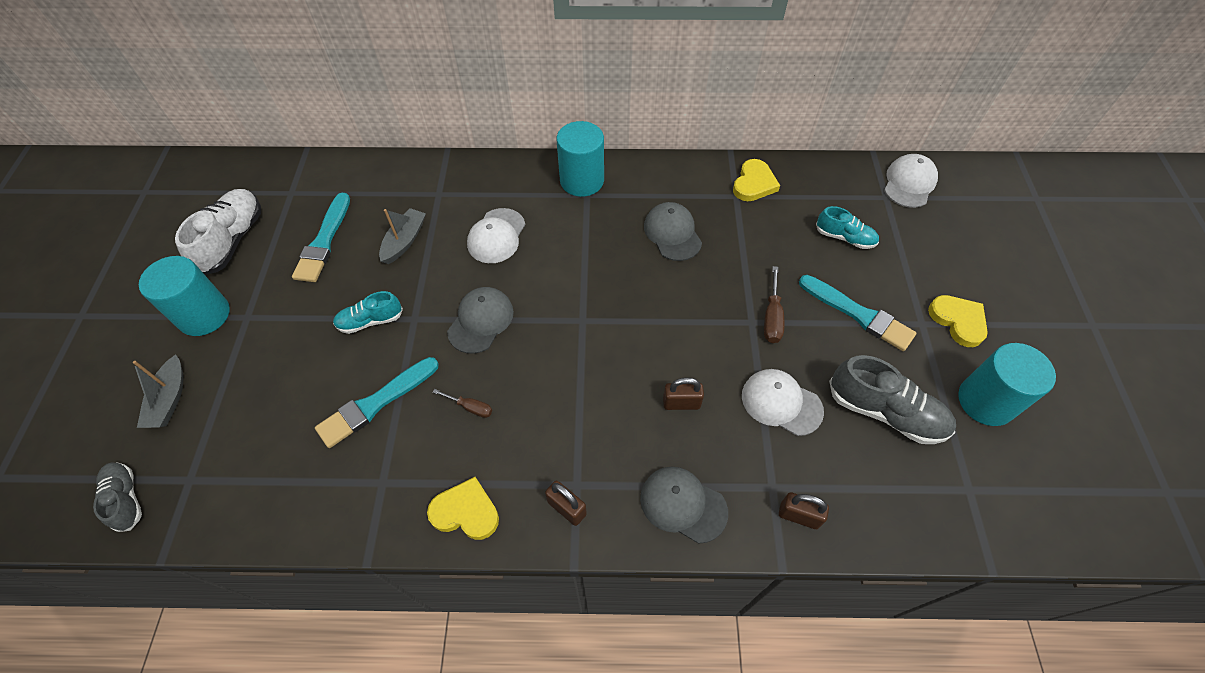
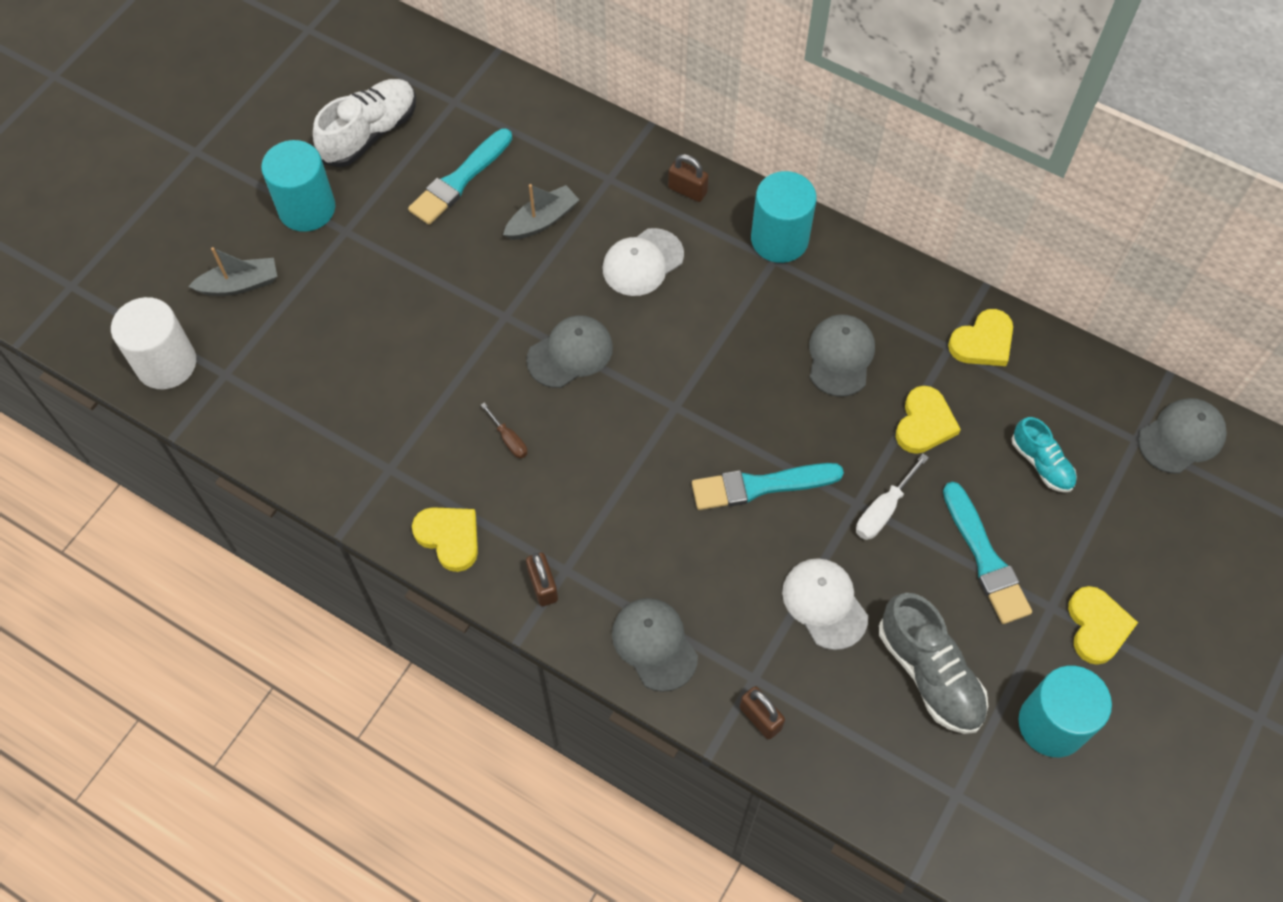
camera: 30 degrees right, 5 degrees up
grey shoe [93,462,142,532] -> white cylinder [111,297,196,389]
grey boat [133,354,184,428] -> grey boat turned 135 degrees counterclockwise [188,247,277,296]
turquoise brush [315,357,439,448] -> turquoise brush moved to [692,463,844,510]
turquoise shoe [333,291,403,334] -> none
brown padlock [663,377,704,410] -> brown padlock moved to [668,154,709,202]
brown screwdriver [764,266,784,343] -> white screwdriver [856,454,929,540]
white cap [884,154,938,208] -> grey cap [1138,398,1227,474]
none -> yellow heart [896,386,961,454]

